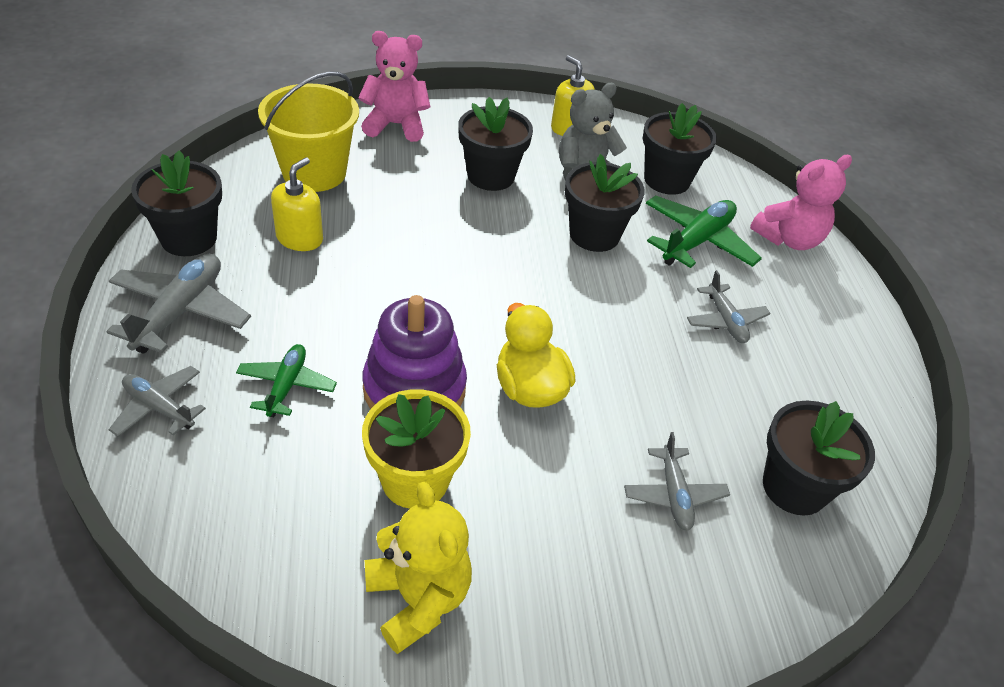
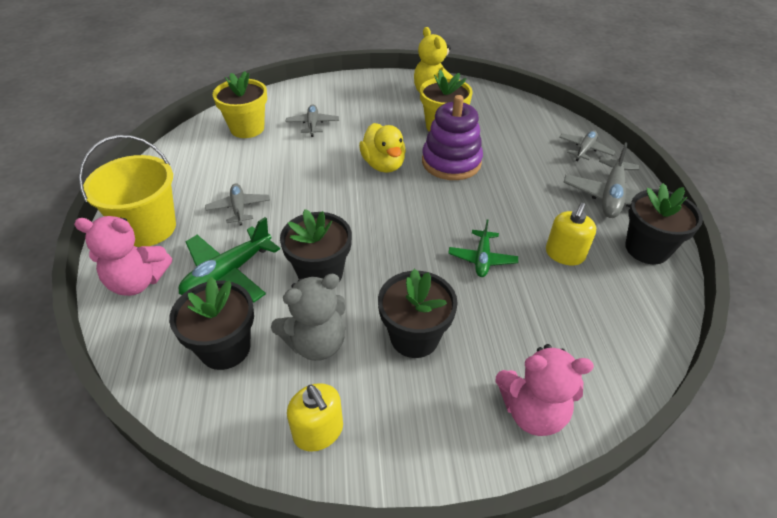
camera: 175 degrees left, 0 degrees up
grey plane [108,366,206,437] -> grey plane turned 90 degrees counterclockwise [559,130,615,161]
green plane [236,344,337,417] -> green plane moved to [448,219,518,277]
yellow bucket [258,72,359,192] -> yellow bucket moved to [78,135,176,247]
pink teddy bear [750,155,852,250] -> pink teddy bear turned 150 degrees counterclockwise [74,216,172,296]
black flower pot [763,401,875,515] -> yellow flower pot [213,71,267,138]

